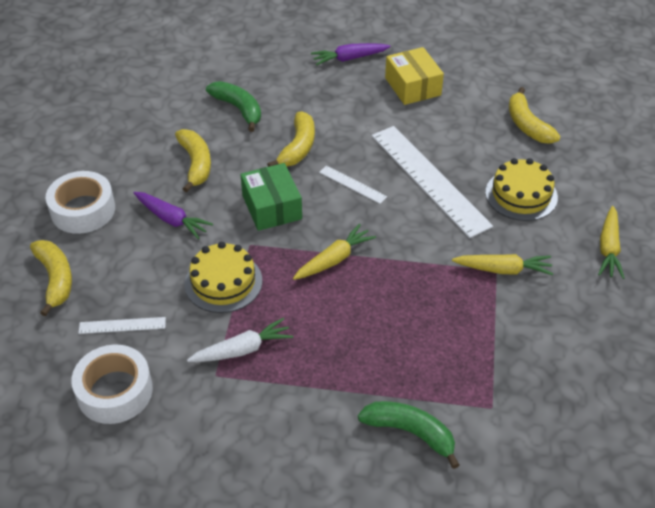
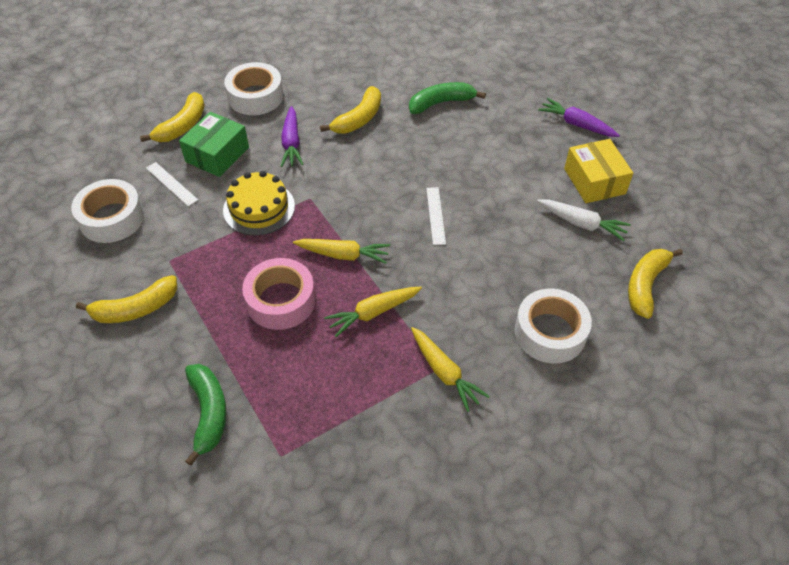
camera: 50 degrees right, 5 degrees up
white carrot [187,317,293,362] -> white carrot moved to [537,199,631,241]
green banana [206,81,261,132] -> green banana turned 120 degrees counterclockwise [409,82,486,114]
green box [241,163,302,231] -> green box moved to [179,112,249,177]
yellow banana [267,112,315,167] -> yellow banana moved to [76,275,177,323]
white ruler [372,126,493,238] -> none
yellow box [385,47,444,105] -> yellow box turned 45 degrees counterclockwise [564,139,633,203]
yellow cake [485,158,558,221] -> white tape [515,288,592,364]
yellow carrot [598,206,624,279] -> yellow carrot moved to [324,287,422,337]
none -> pink tape [242,258,316,330]

